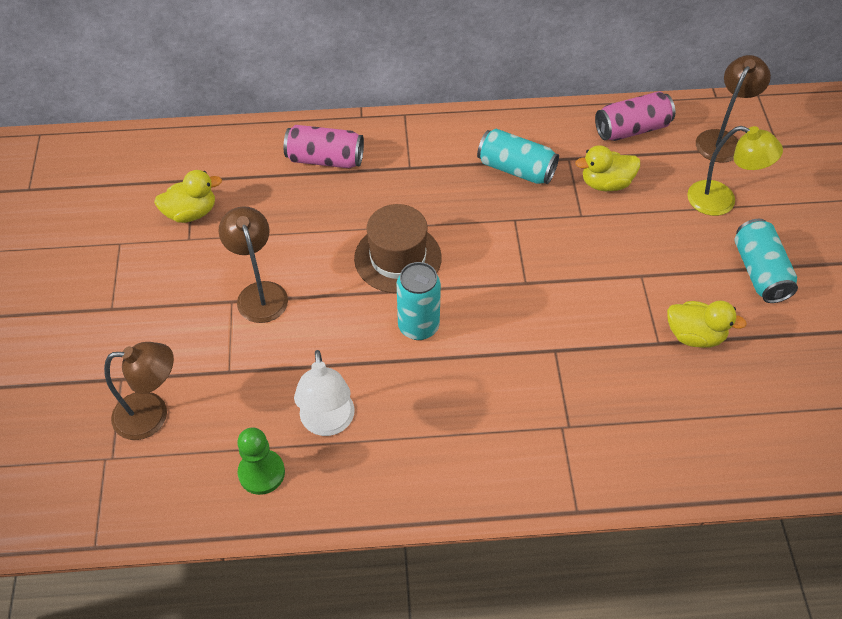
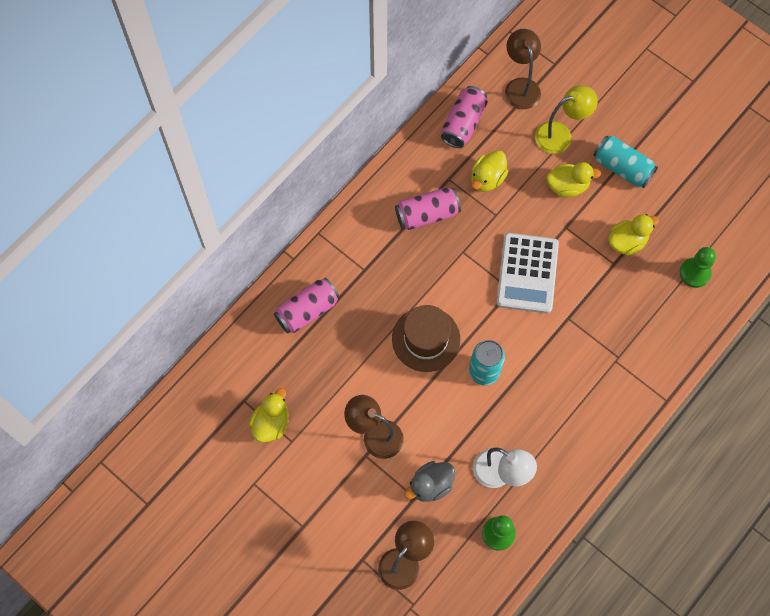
camera: 45 degrees left, 15 degrees up
turquoise can [477,129,559,184] -> pink can [395,188,461,230]
none -> grey duck [404,461,455,502]
none -> white calculator [497,233,559,314]
none -> yellow duck [546,162,601,197]
none -> green pawn [680,247,716,288]

